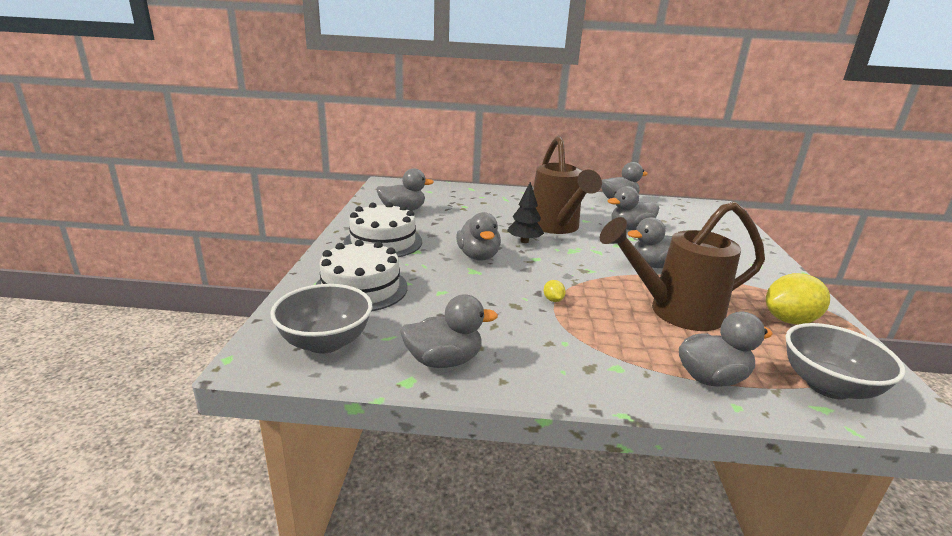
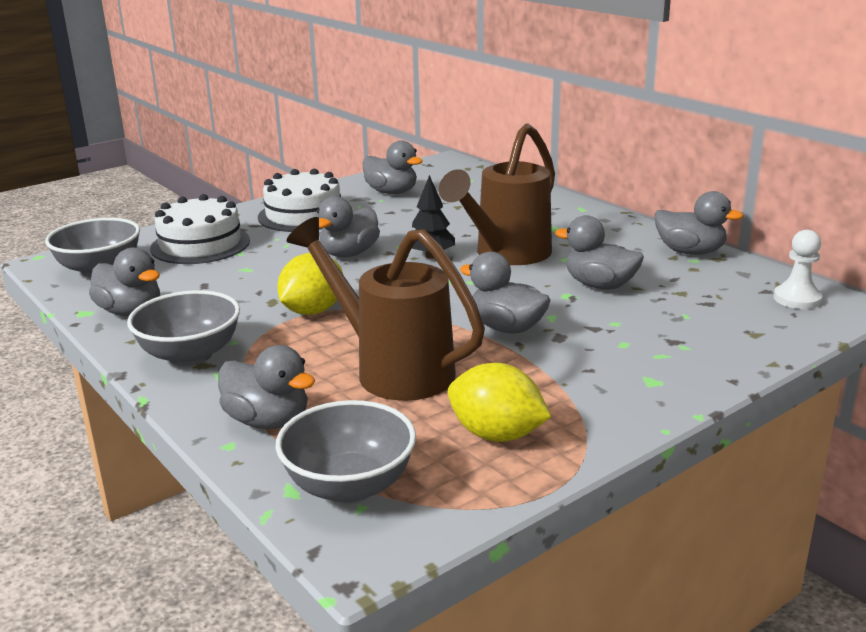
camera: 50 degrees right, 0 degrees up
yellow lemon [544,280,566,302] -> yellow lemon [277,253,343,315], size x2.31
none -> grey bowl [127,290,240,366]
none -> white pawn [773,230,822,309]

